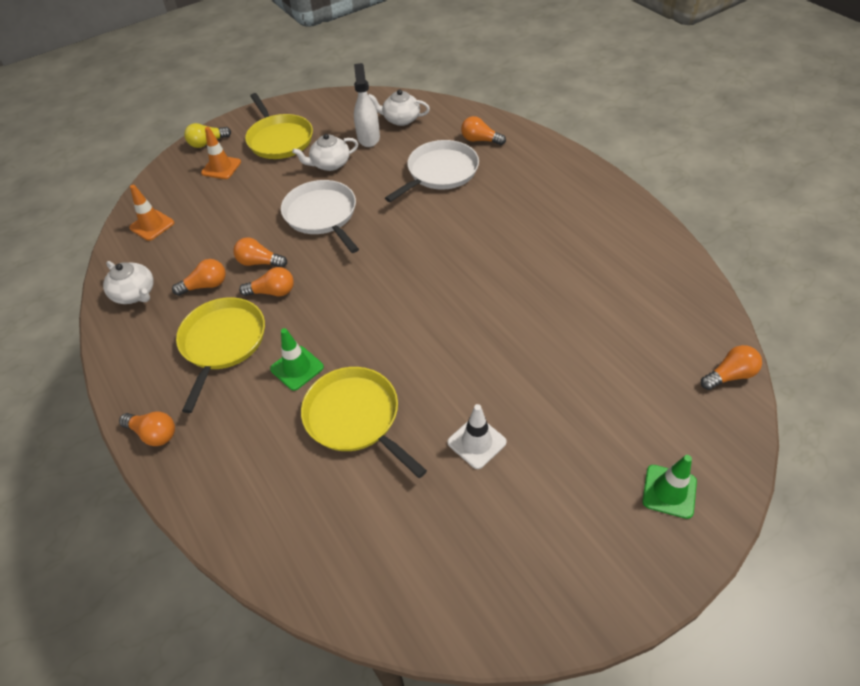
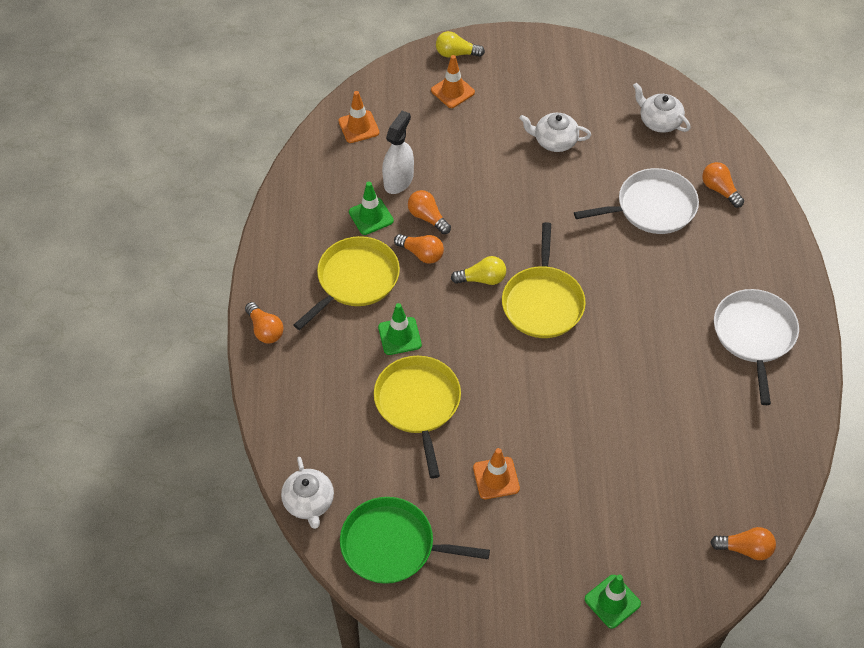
camera: 30 degrees right, 5 degrees up
white teapot [103,261,154,304] -> white teapot moved to [281,457,334,529]
orange light bulb [172,259,226,296] -> green traffic cone [349,182,394,235]
yellow pan [245,93,313,159] -> yellow pan moved to [502,222,586,338]
white pan [281,180,359,253] -> white pan moved to [714,289,799,405]
white spray bottle [354,63,380,147] -> white spray bottle moved to [382,111,414,194]
white traffic cone [447,404,507,469] -> orange traffic cone [473,448,520,499]
none -> green pan [340,497,490,584]
none -> yellow light bulb [451,256,506,285]

